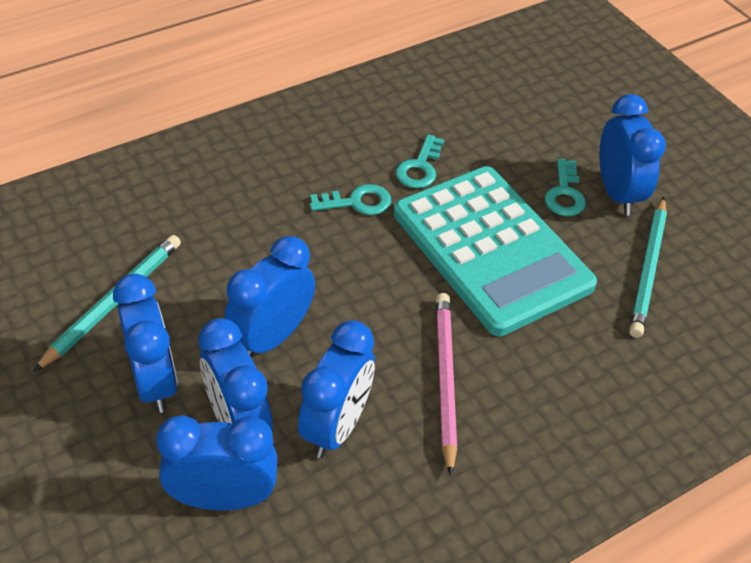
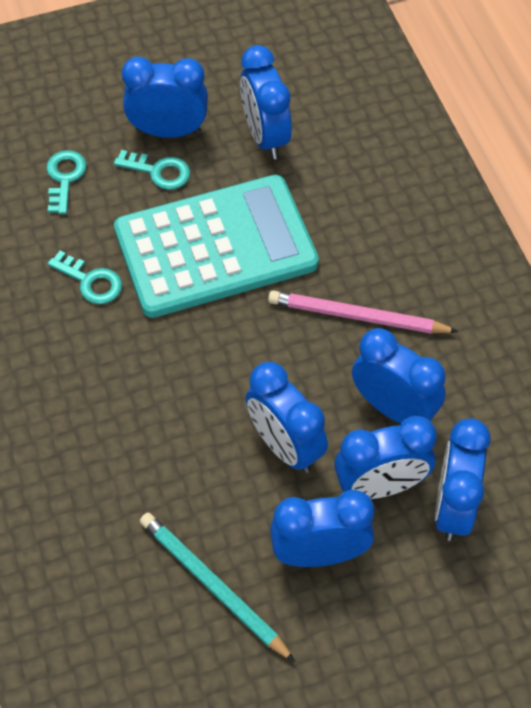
camera: 75 degrees left, 10 degrees up
turquoise key [310,184,391,215] -> turquoise key moved to [46,150,87,214]
turquoise pencil [629,197,667,338] -> blue clock [240,45,292,159]

